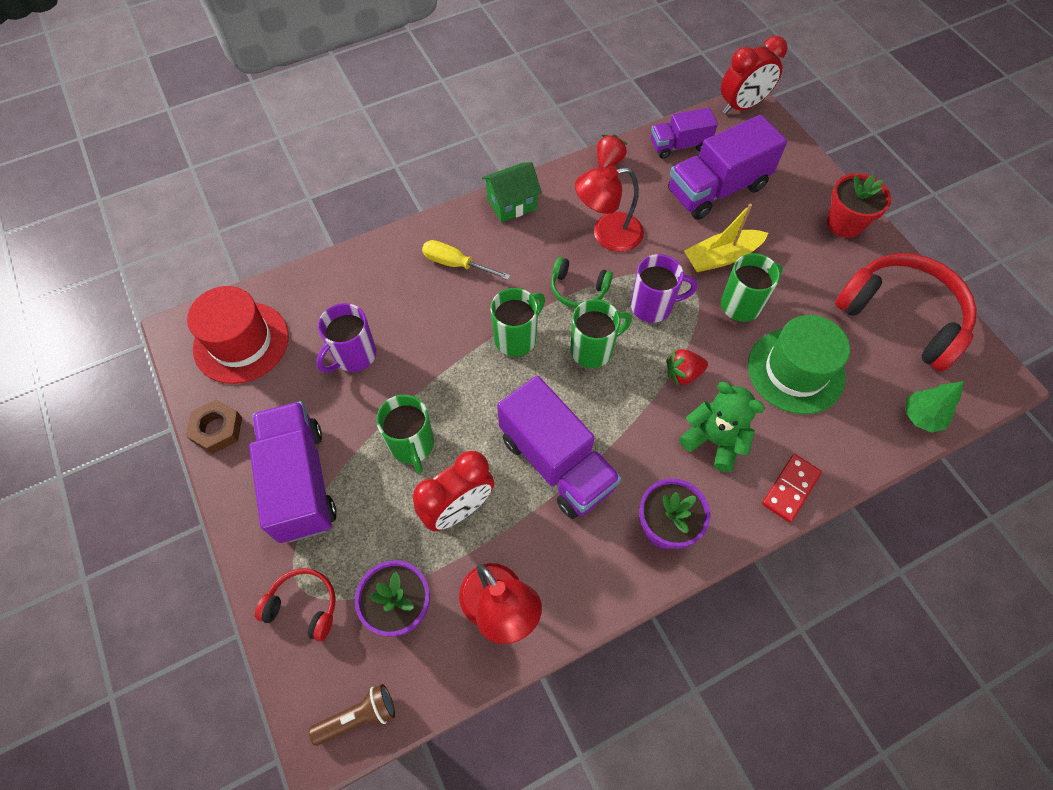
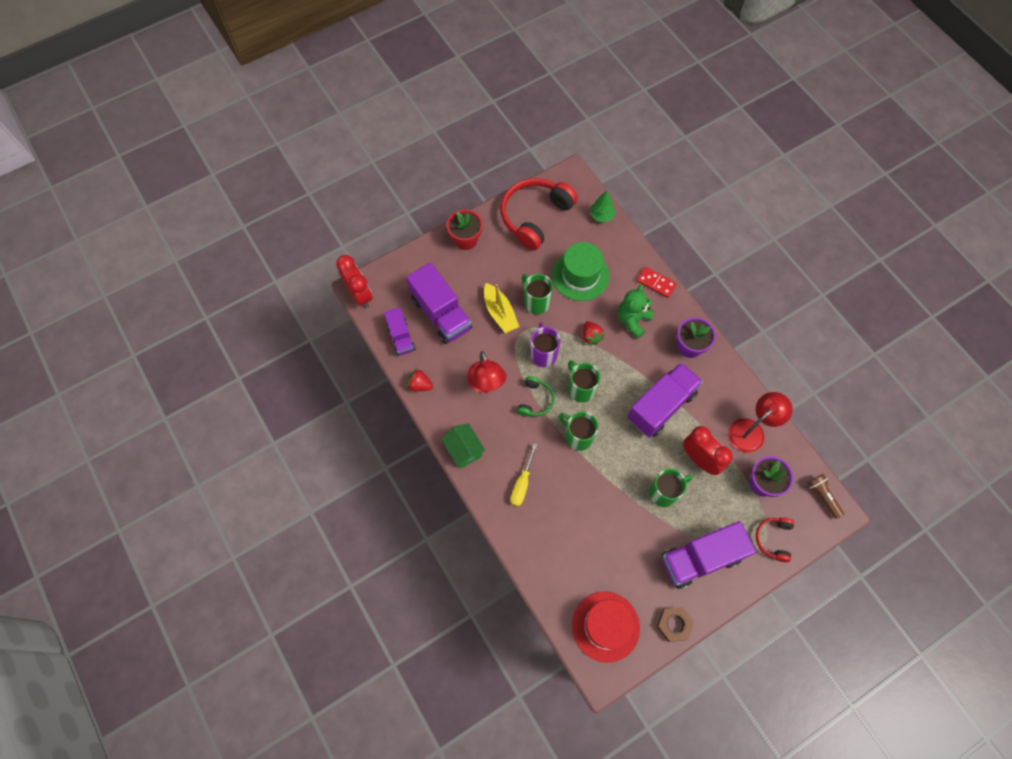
camera: 95 degrees left, 5 degrees up
purple mug [316,303,376,373] -> none

